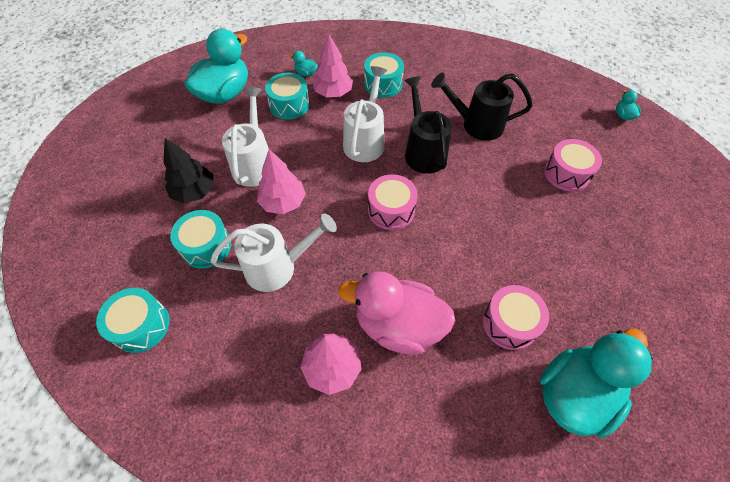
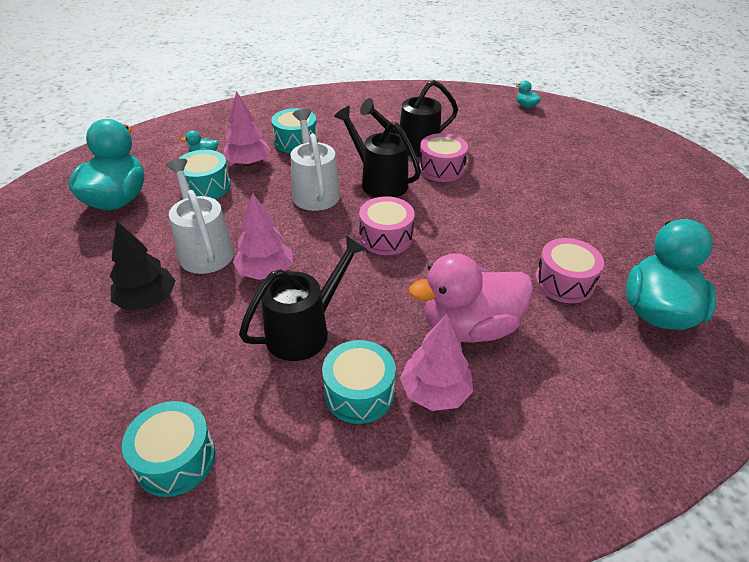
camera: 30 degrees left, 15 degrees down
turquoise drum [170,210,231,269] -> turquoise drum moved to [322,340,396,424]
white watering can [211,213,337,292] -> black watering can [239,235,366,361]
pink drum [544,139,602,192] -> pink drum moved to [419,133,468,182]

